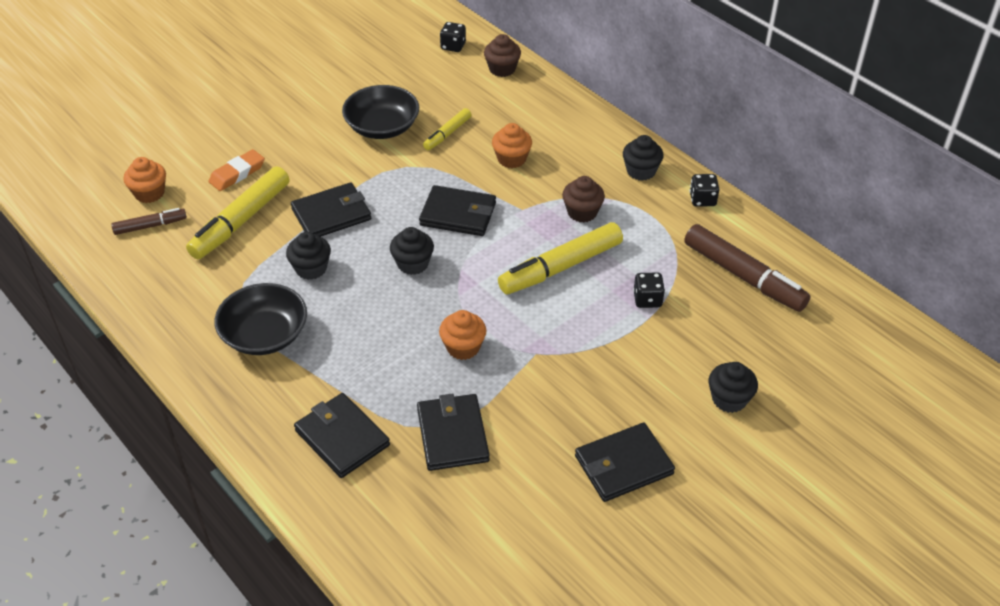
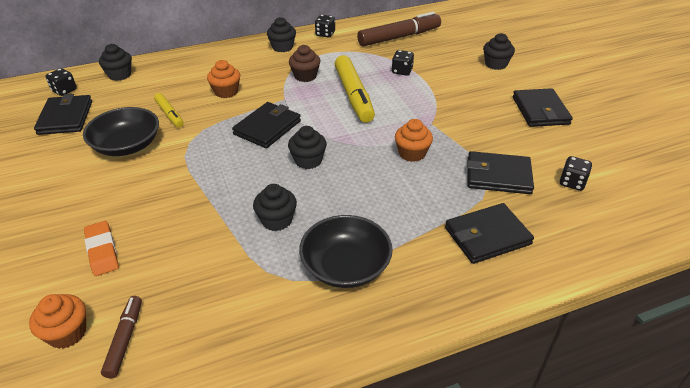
camera: 70 degrees left, 5 degrees down
yellow marker [186,166,290,259] -> none
black wallet [291,182,371,237] -> black wallet moved to [34,94,92,135]
brown cupcake [484,34,521,77] -> black cupcake [99,44,132,81]
none -> black dice [560,156,592,191]

